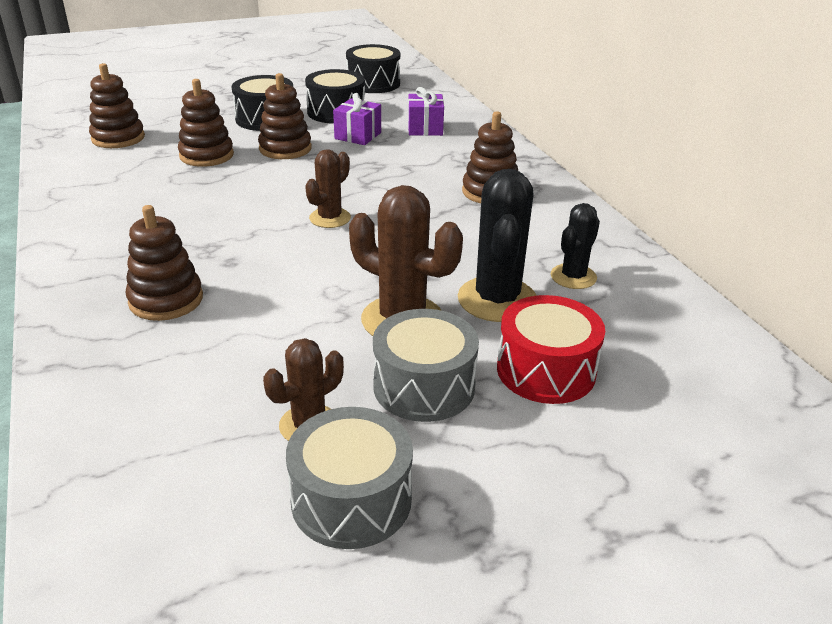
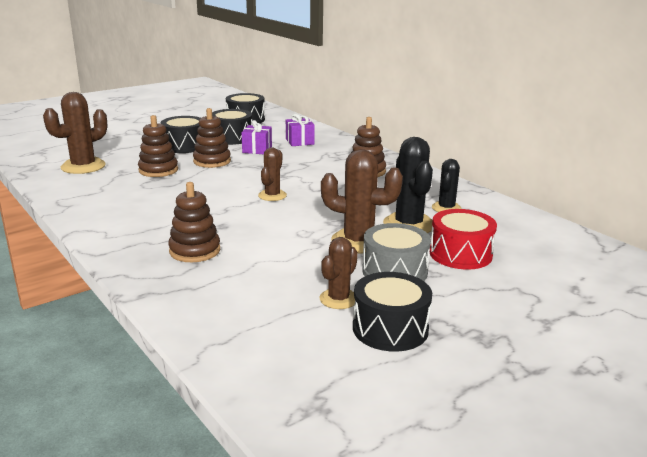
camera: 15 degrees left, 10 degrees down
brown stacking toy [89,63,145,148] -> brown cactus [43,92,107,174]
grey drum [286,407,413,549] -> black drum [353,272,432,352]

